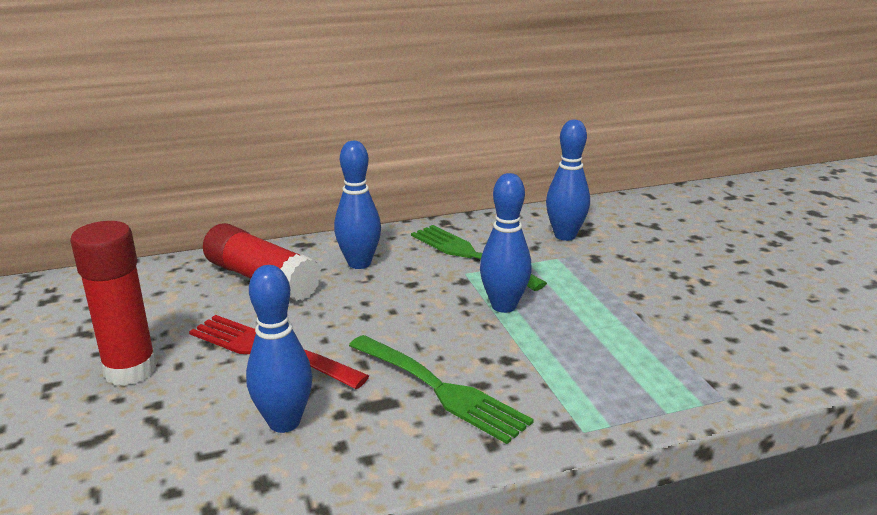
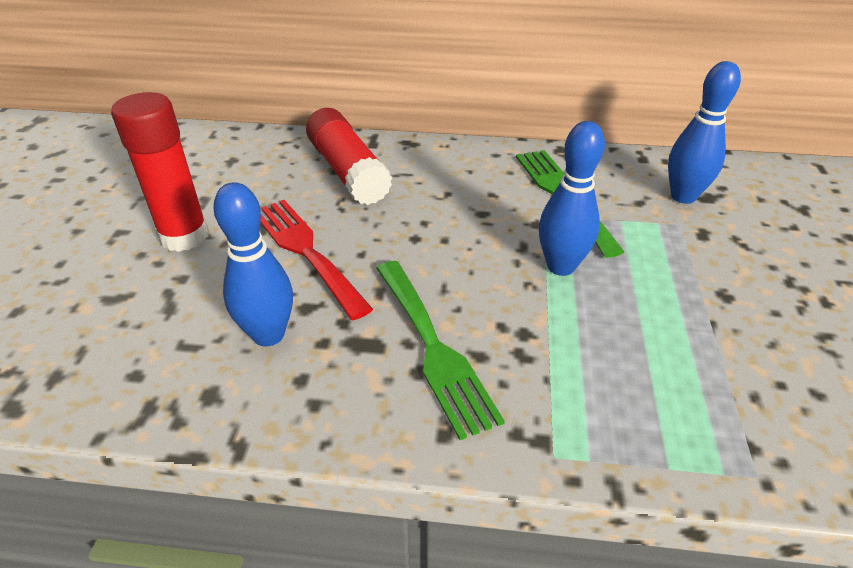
camera: 25 degrees right, 15 degrees up
blue bowling pin [334,141,381,269] -> none

